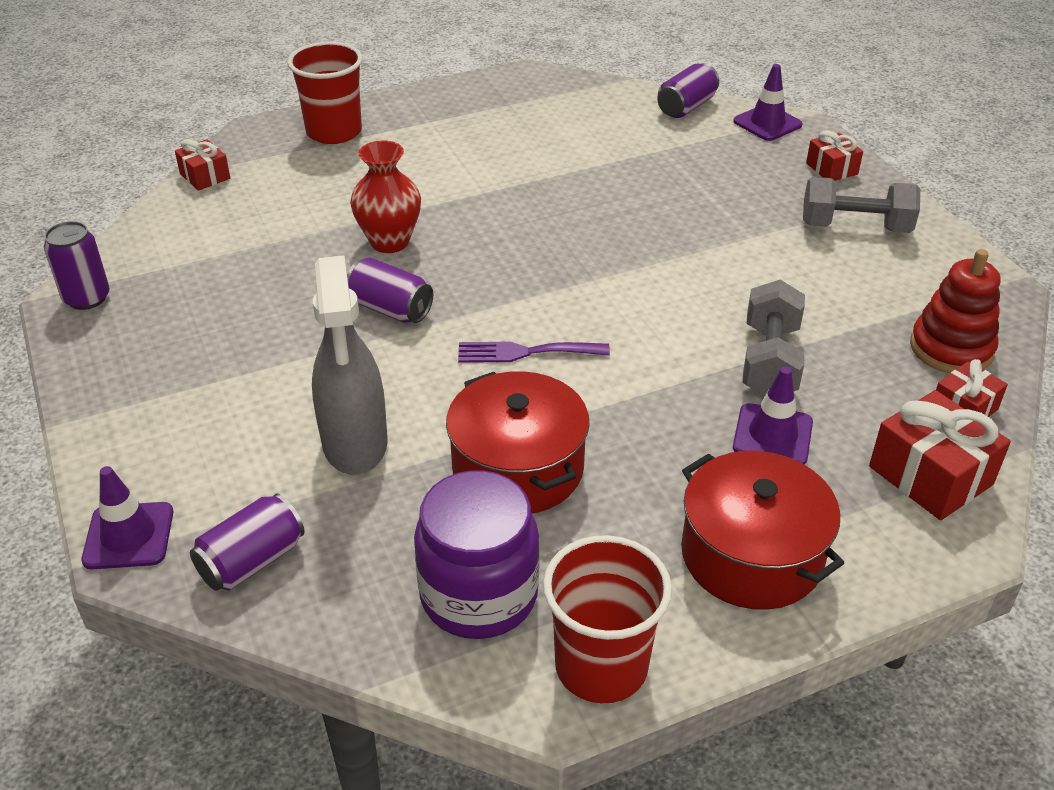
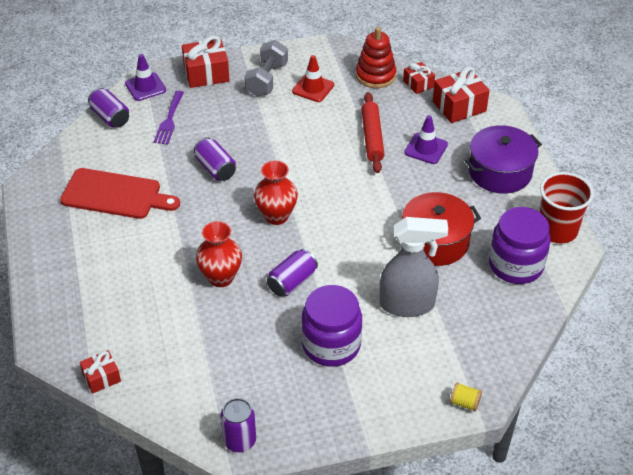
camera: 80 degrees left, 5 degrees up
purple traffic cone [82,466,173,569] -> yellow spool [450,382,482,412]
purple can [190,494,304,591] -> purple can moved to [194,137,236,181]
red cup [288,42,363,144] -> none
purple fork [458,342,610,363] -> purple fork moved to [154,91,184,144]
red pot [681,451,844,610] -> purple pot [465,125,542,194]
grey dumbbell [742,280,805,396] -> red rolling pin [361,92,385,173]
red gift [806,130,863,181] -> red gift [182,36,230,88], size x1.69
none -> red cutting board [60,168,180,219]
none -> red vase [254,161,298,225]
none -> red traffic cone [292,55,334,102]
none -> purple jar [301,285,362,367]

